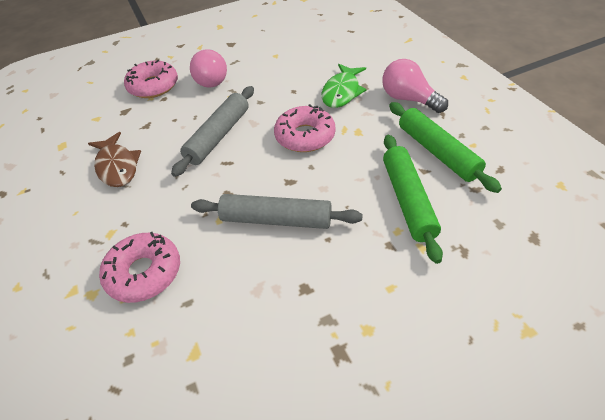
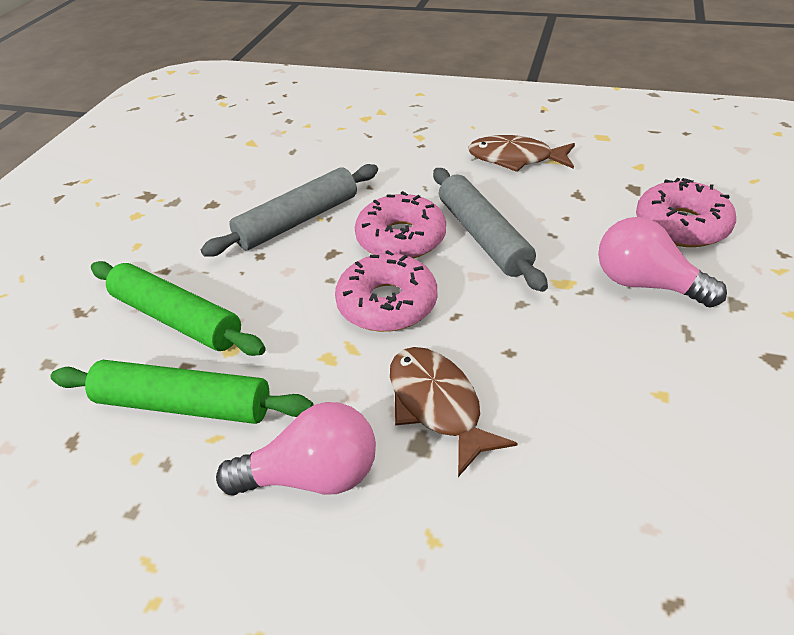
camera: 130 degrees right, 5 degrees down
pink donut [99,232,180,303] -> pink donut moved to [355,191,446,258]
green fish [321,64,367,108] -> brown fish [390,347,517,477]

